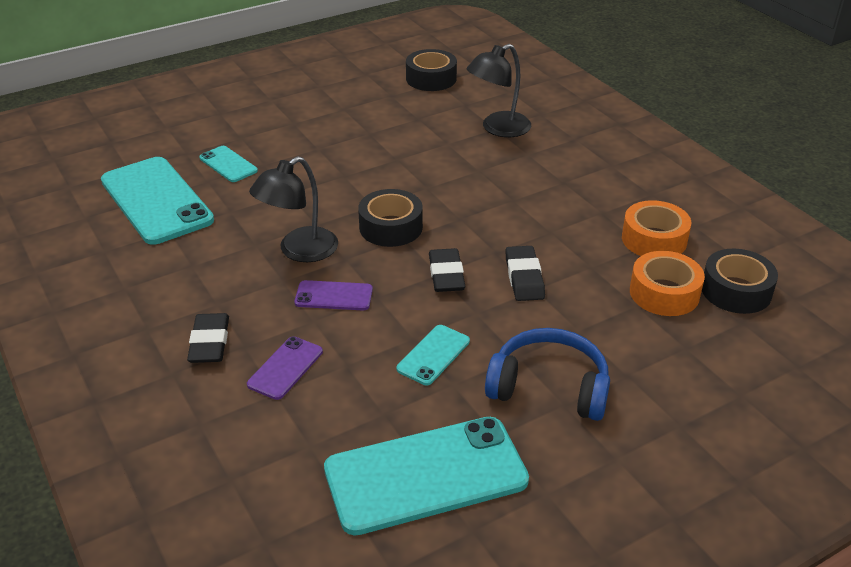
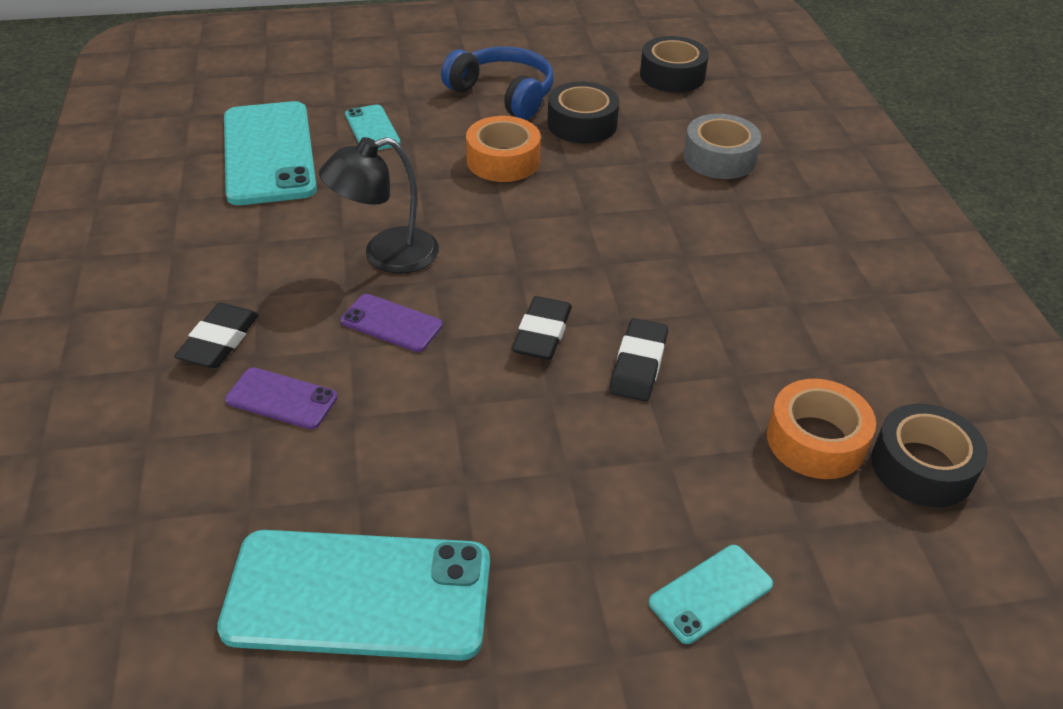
camera: 20 degrees right, 5 degrees up
purple phone [247,336,323,400] -> purple phone turned 60 degrees clockwise [225,367,338,429]
black tape [358,189,423,247] -> black tape moved to [548,82,619,144]
turquoise phone [396,325,470,385] -> turquoise phone moved to [649,545,773,644]
black lamp [467,44,531,137] -> grey tape [684,114,761,179]
blue headphones [485,328,610,421] -> blue headphones moved to [441,46,554,120]
orange tape [622,200,691,256] -> orange tape moved to [466,116,541,182]

